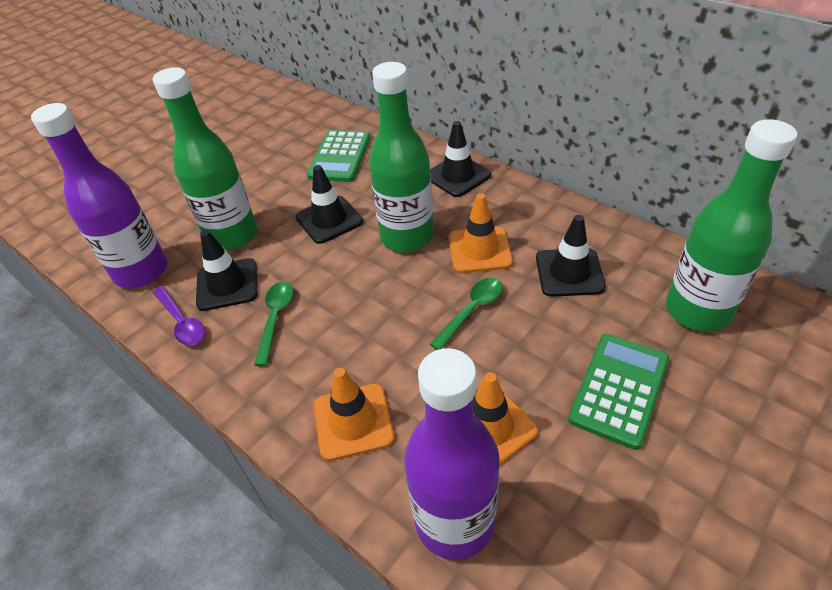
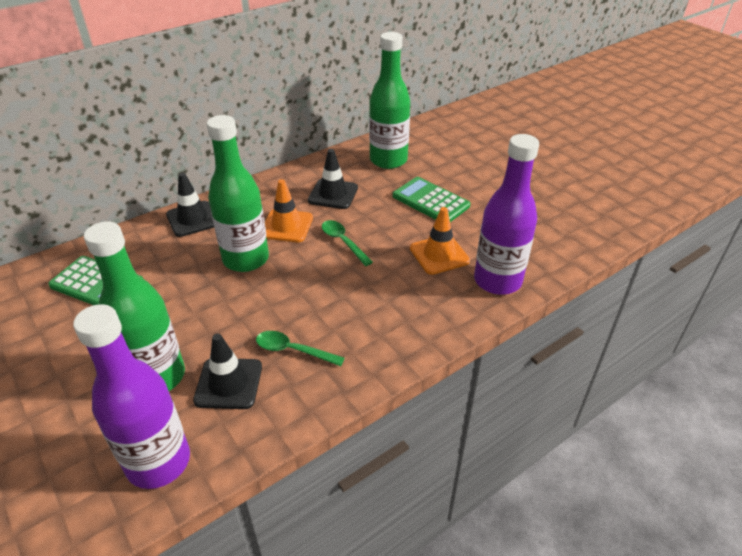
camera: 80 degrees left, 5 degrees down
purple spoon [152,286,205,346] -> none
black traffic cone [296,165,363,244] -> none
orange traffic cone [314,368,394,461] -> none

